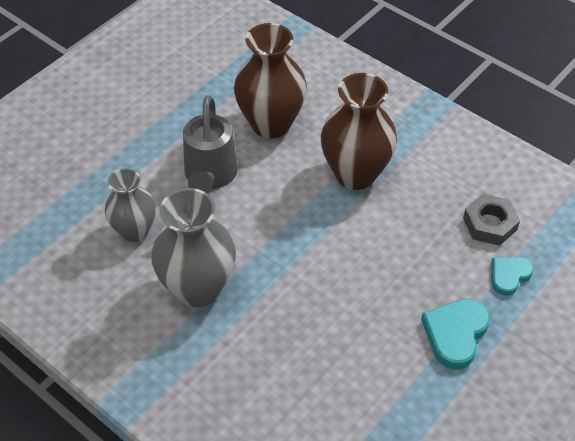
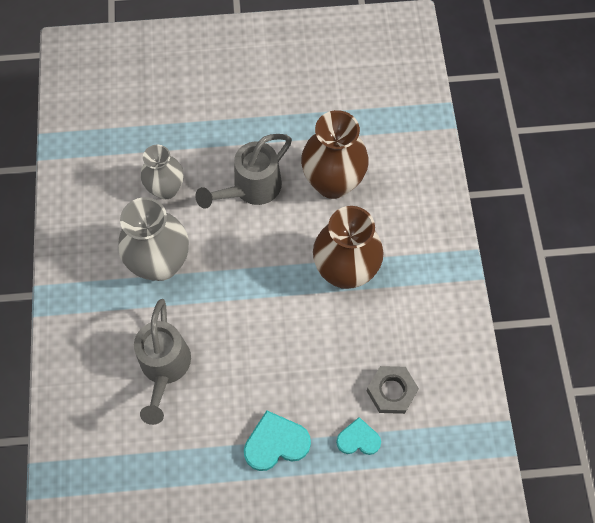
camera: 45 degrees right, 15 degrees up
none -> grey watering can [134,299,191,425]

